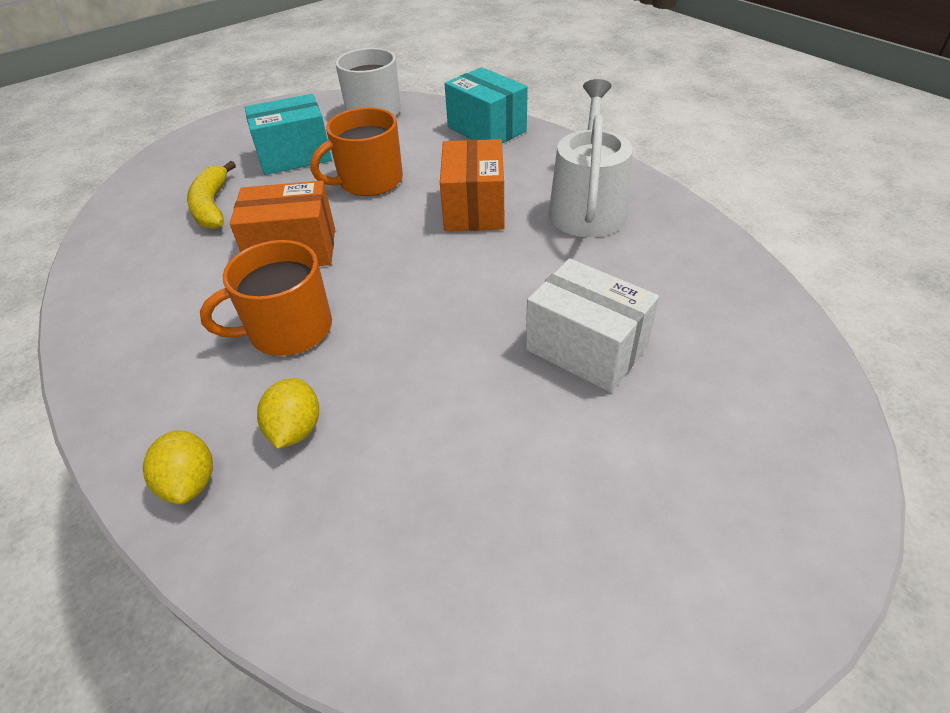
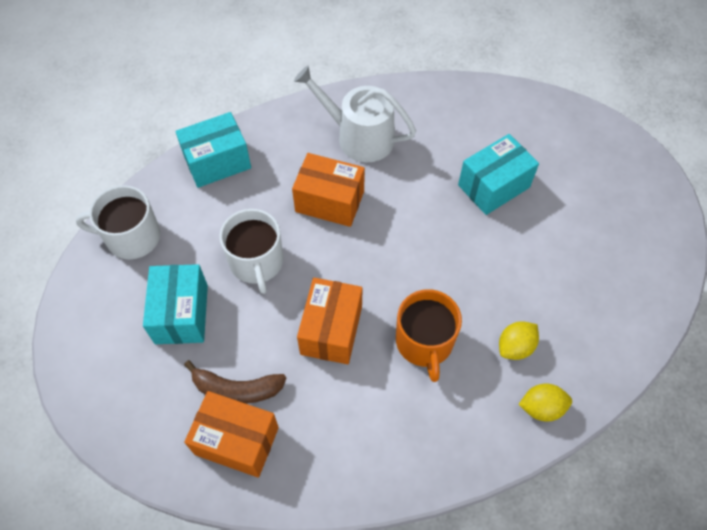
camera: 75 degrees left, 15 degrees up
yellow banana [187,161,236,229] -> brown banana [184,360,287,404]
yellow lemon [257,378,319,449] -> yellow lemon turned 60 degrees counterclockwise [499,321,539,360]
orange mug [311,107,403,196] -> white mug [220,209,284,294]
white box [526,259,659,392] -> turquoise box [458,134,539,215]
none -> orange box [184,391,279,478]

